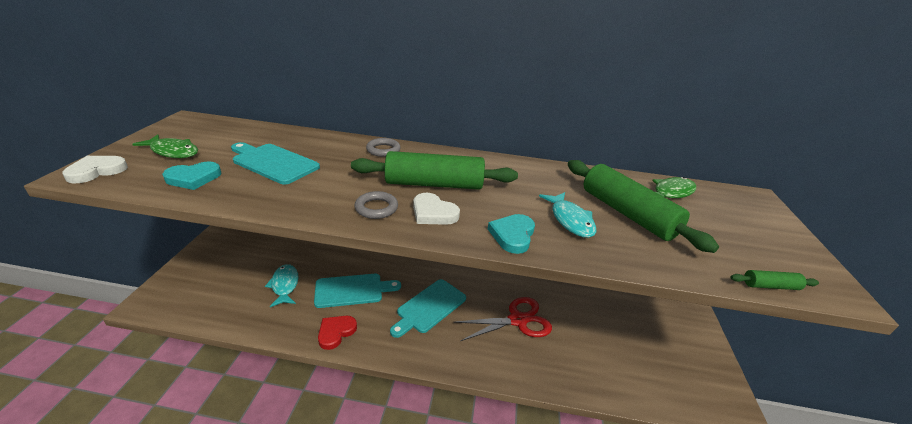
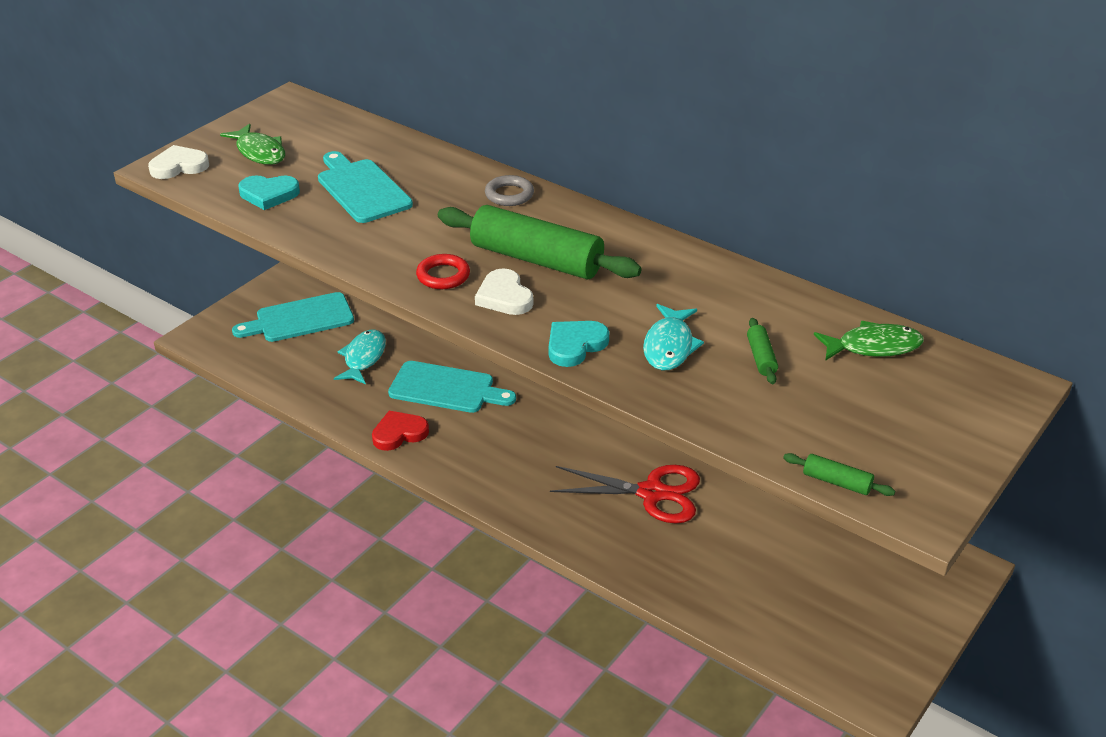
camera: 30 degrees right, 5 degrees up
grey ring [354,191,398,219] -> red ring [416,254,470,289]
turquoise cutting board [390,279,466,338] -> turquoise cutting board moved to [232,292,354,342]
green rolling pin [568,160,719,253] -> green rolling pin [747,318,778,384], size x0.42

